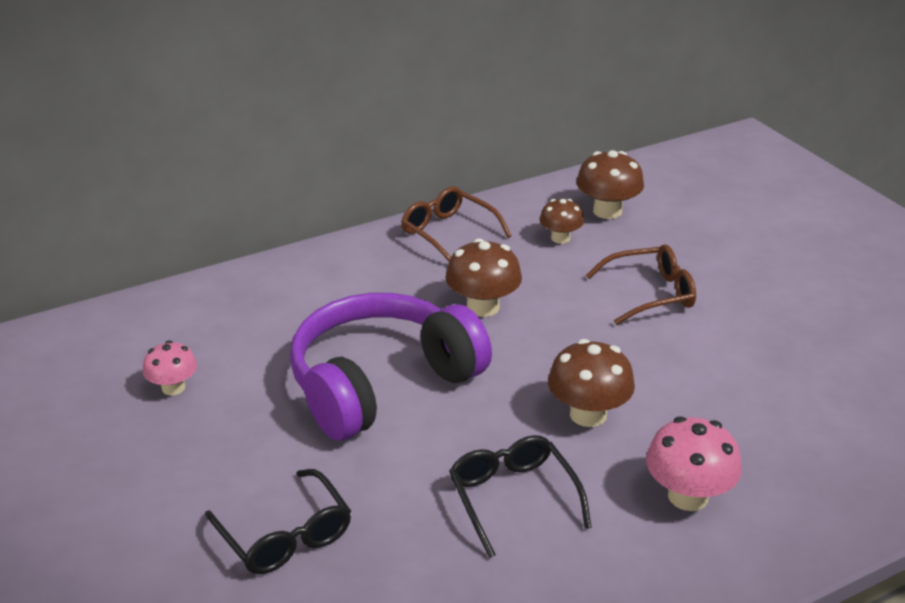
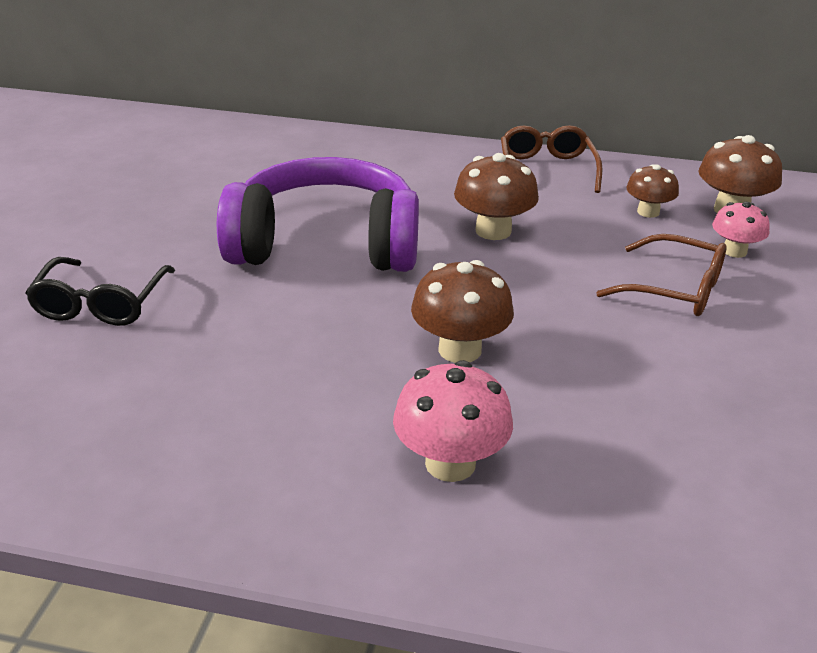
camera: 40 degrees right, 0 degrees up
pink mushroom [143,341,197,395] -> pink mushroom moved to [712,202,770,258]
black glasses [449,435,592,558] -> none

